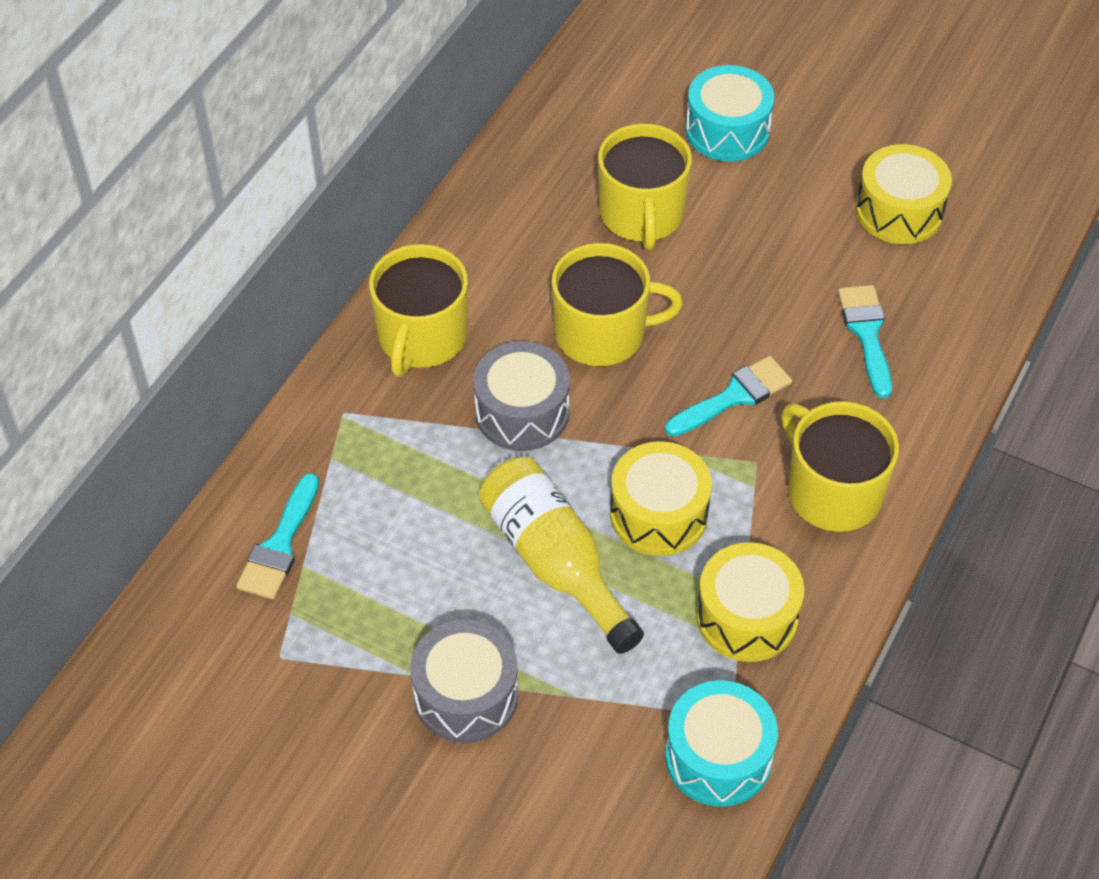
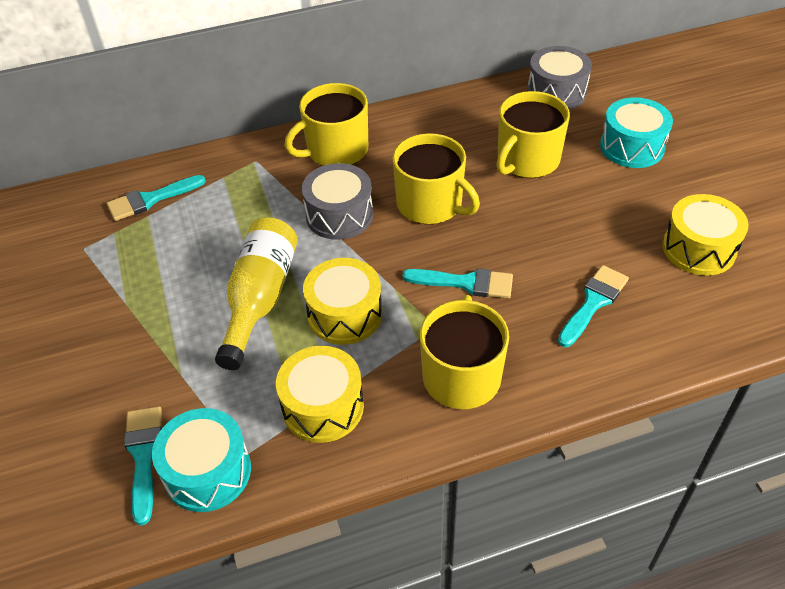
camera: 45 degrees right, 5 degrees down
grey drum [410,619,518,743] -> grey drum moved to [527,46,592,109]
none -> turquoise brush [124,406,162,525]

